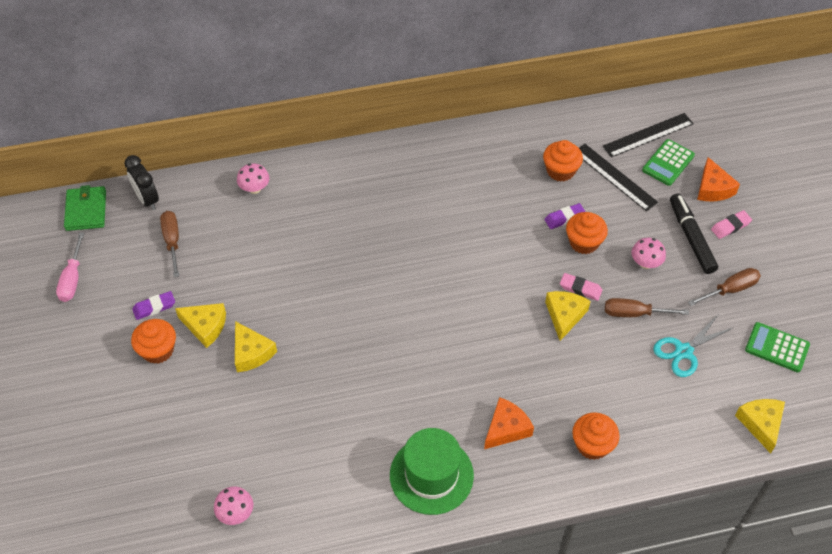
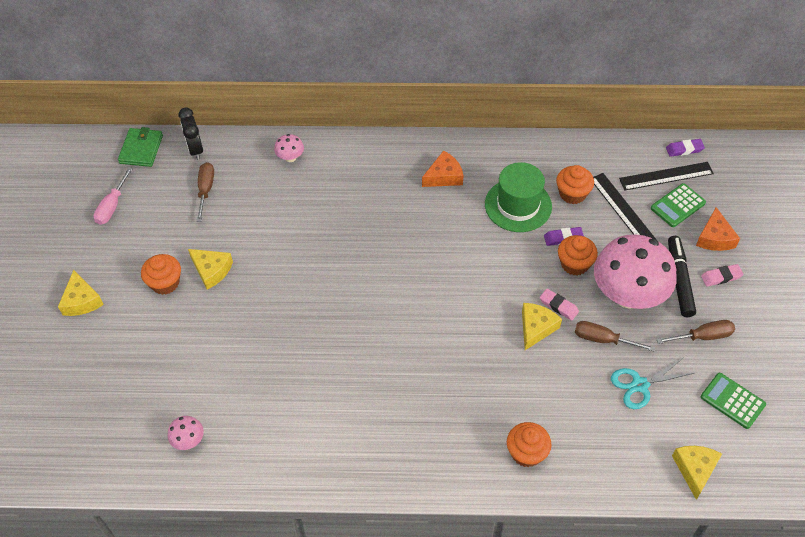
camera: 15 degrees right, 0 degrees up
purple eraser [132,291,175,320] -> purple eraser moved to [666,139,705,157]
yellow cheese [235,321,277,372] -> yellow cheese moved to [58,270,104,316]
green hat [390,428,474,515] -> green hat moved to [485,162,552,232]
orange cheese [484,397,534,449] -> orange cheese moved to [422,150,463,187]
pink mushroom [631,238,666,269] -> pink mushroom [594,234,677,309], size x2.44

